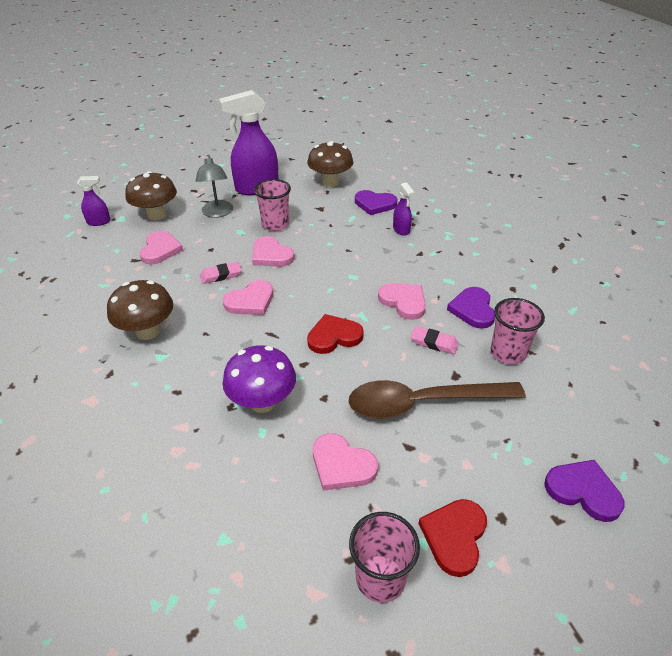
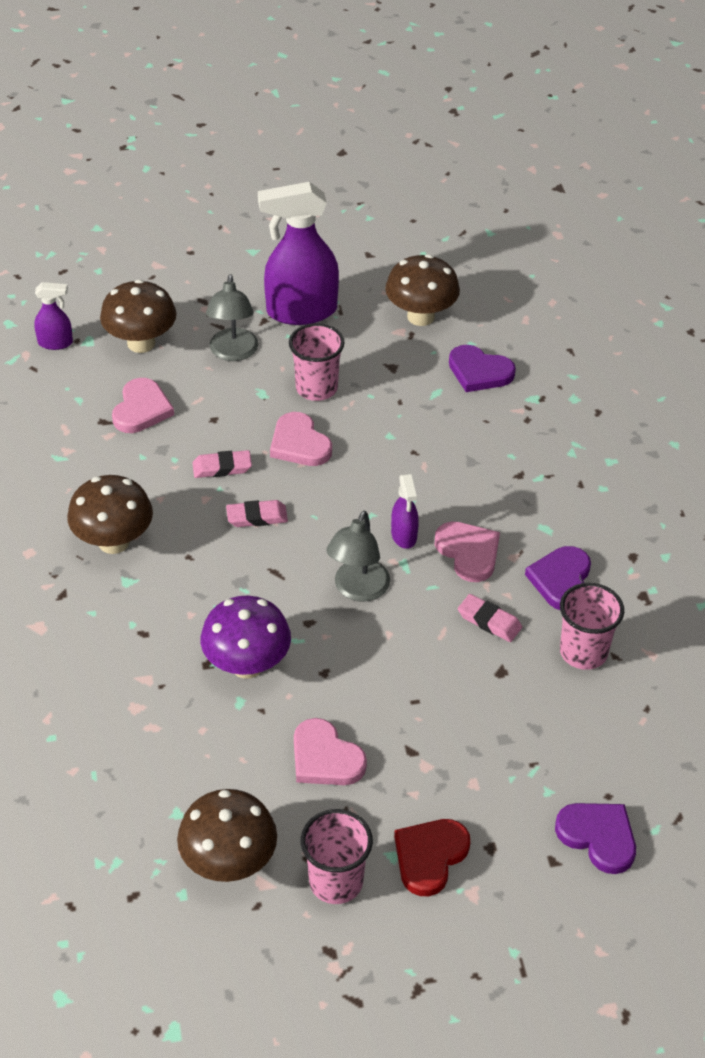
camera: 10 degrees right, 5 degrees up
pink heart [223,280,274,315] -> pink eraser [226,500,288,527]
red heart [307,314,364,354] -> grey lamp [326,511,390,602]
brown spoon [349,380,526,419] -> none
purple spray bottle [393,182,414,236] -> purple spray bottle moved to [391,474,419,549]
none -> brown mushroom [177,789,277,882]

